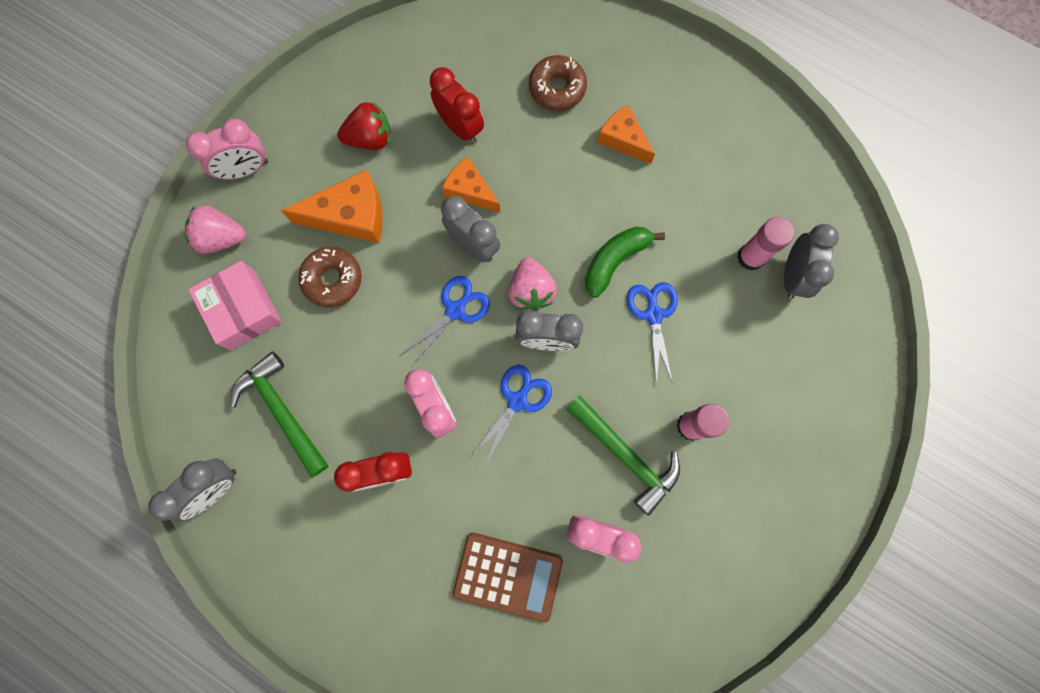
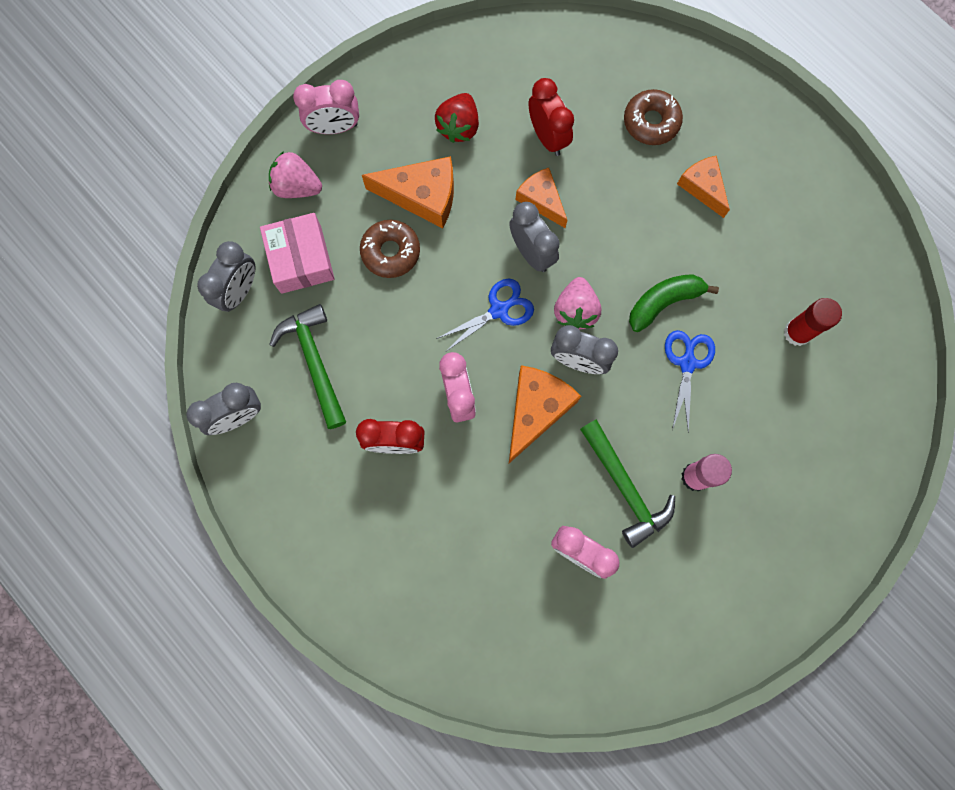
camera: 15 degrees right, 0 degrees up
red strawberry [338,102,391,150] -> red strawberry turned 105 degrees clockwise [435,93,479,143]
brown calculator [453,533,563,622] -> none
blue scissors [470,365,552,466] -> orange cheese [509,365,581,463]
pink glue stick [737,217,794,271] -> red glue stick [784,298,842,346]
grey clock [784,224,839,299] -> grey clock moved to [197,241,255,312]

